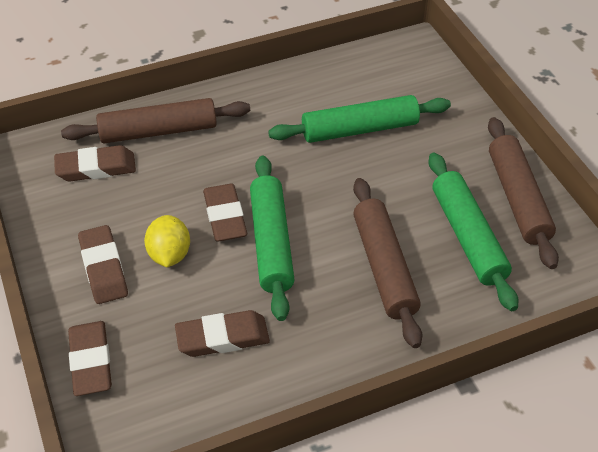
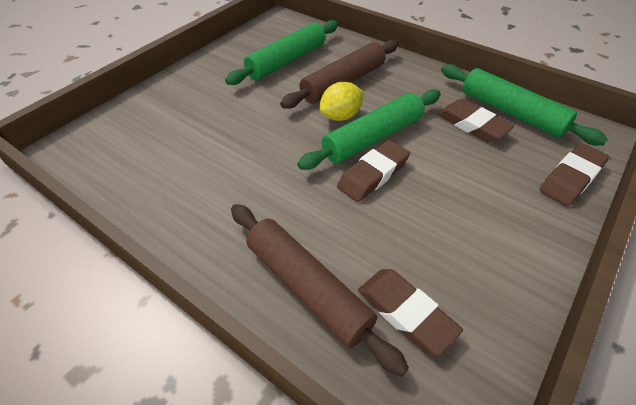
camera: 120 degrees left, 0 degrees up
brown eraser [78,225,128,304] -> none
yellow lemon [144,215,190,267] -> yellow lemon moved to [319,82,363,121]
green rolling pin [268,95,451,143] -> green rolling pin moved to [441,64,608,146]
brown rolling pin [488,117,559,269] -> none

